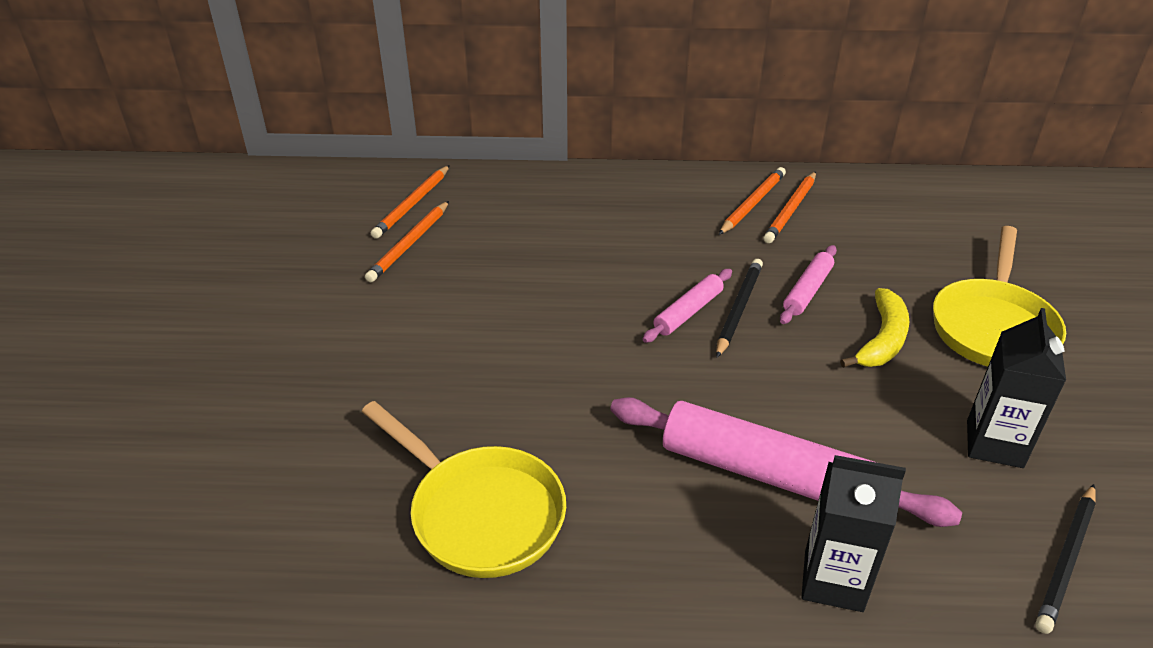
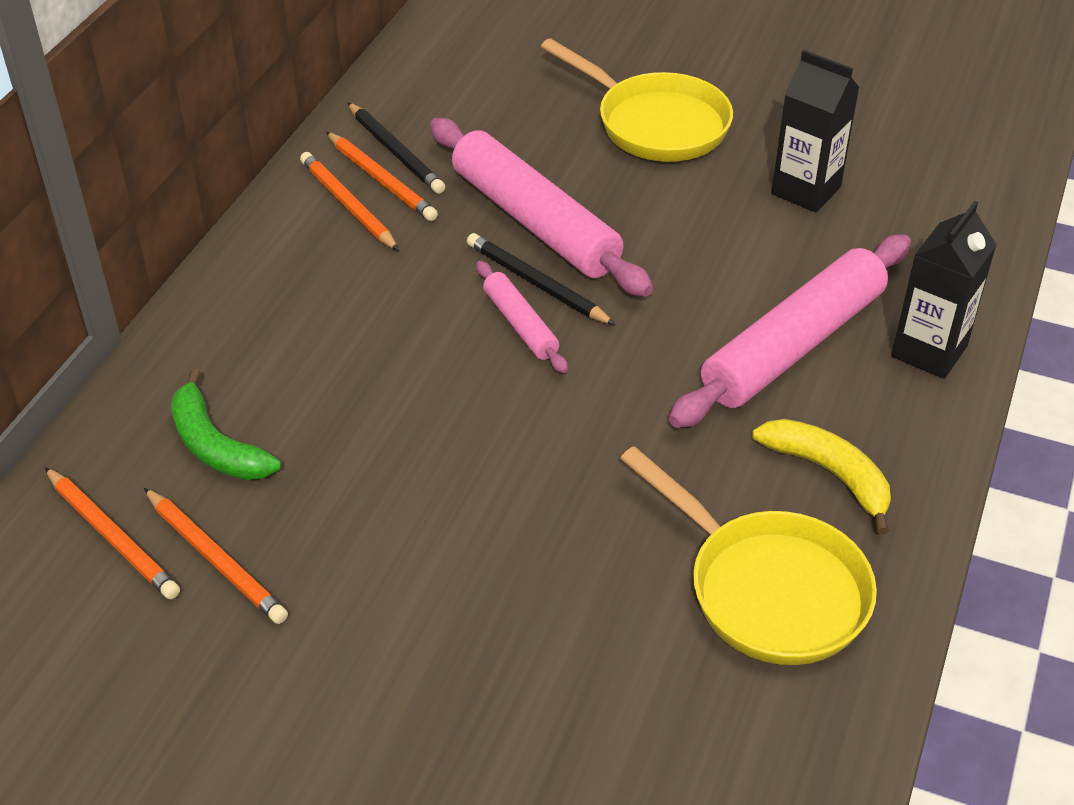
camera: 70 degrees left, 5 degrees up
yellow pan [362,401,566,578] -> yellow pan turned 75 degrees clockwise [620,446,877,665]
pink rolling pin [780,245,837,324] -> pink rolling pin [430,118,653,297], size x2.02
yellow banana [840,288,909,368] -> yellow banana moved to [752,419,891,535]
black pencil [1035,484,1096,634] -> black pencil moved to [348,103,445,194]
none -> green banana [171,369,281,480]

